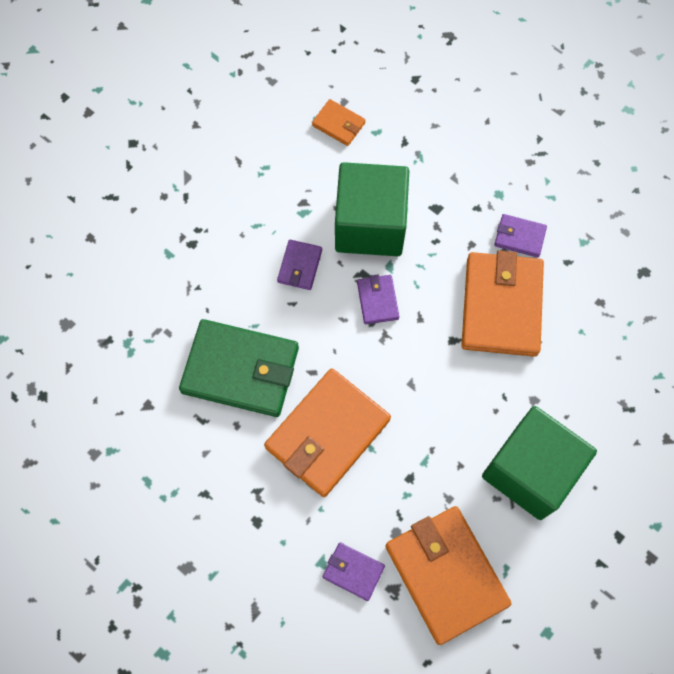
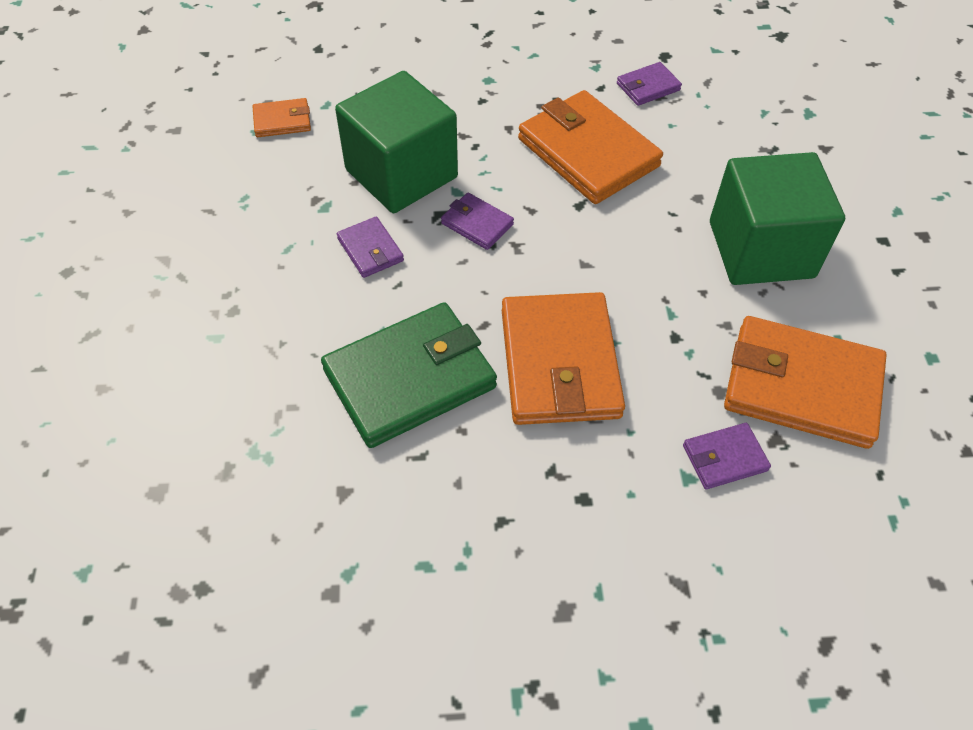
camera: 45 degrees left, 15 degrees down
purple wallet [494,214,547,257] -> purple wallet moved to [617,62,682,106]

